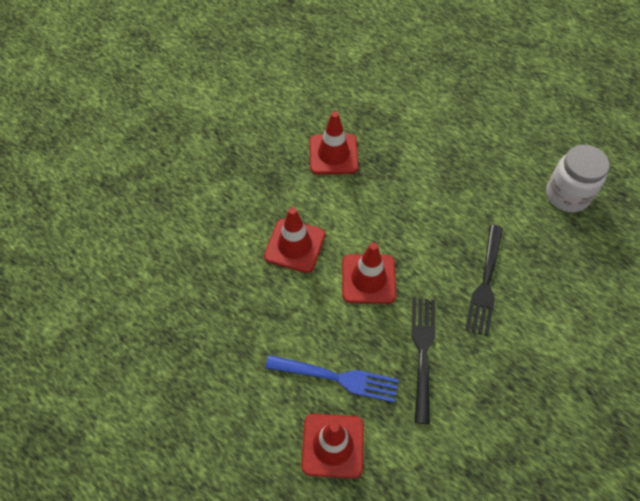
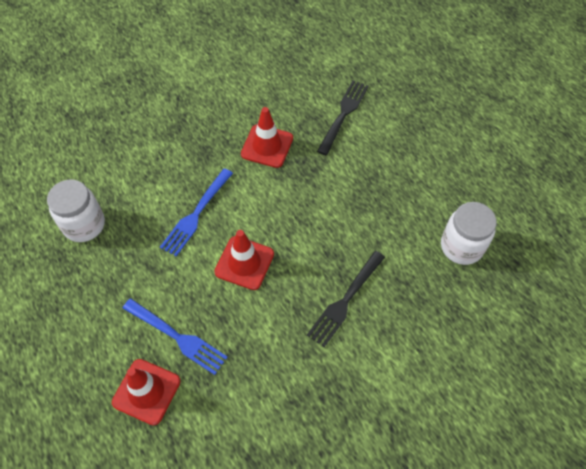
camera: 20 degrees right, 0 degrees up
red traffic cone [264,207,325,273] -> blue fork [160,168,233,257]
black fork [411,298,435,424] -> black fork moved to [317,80,369,155]
none -> white jar [47,180,105,242]

